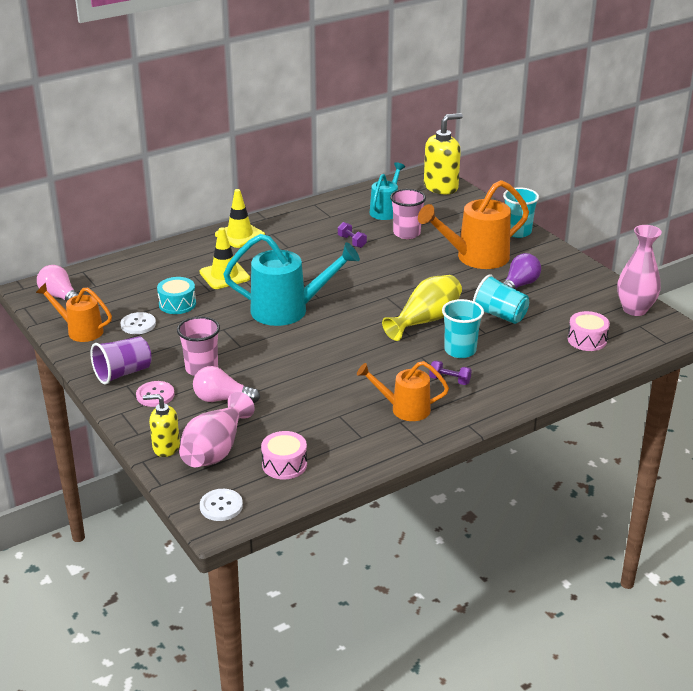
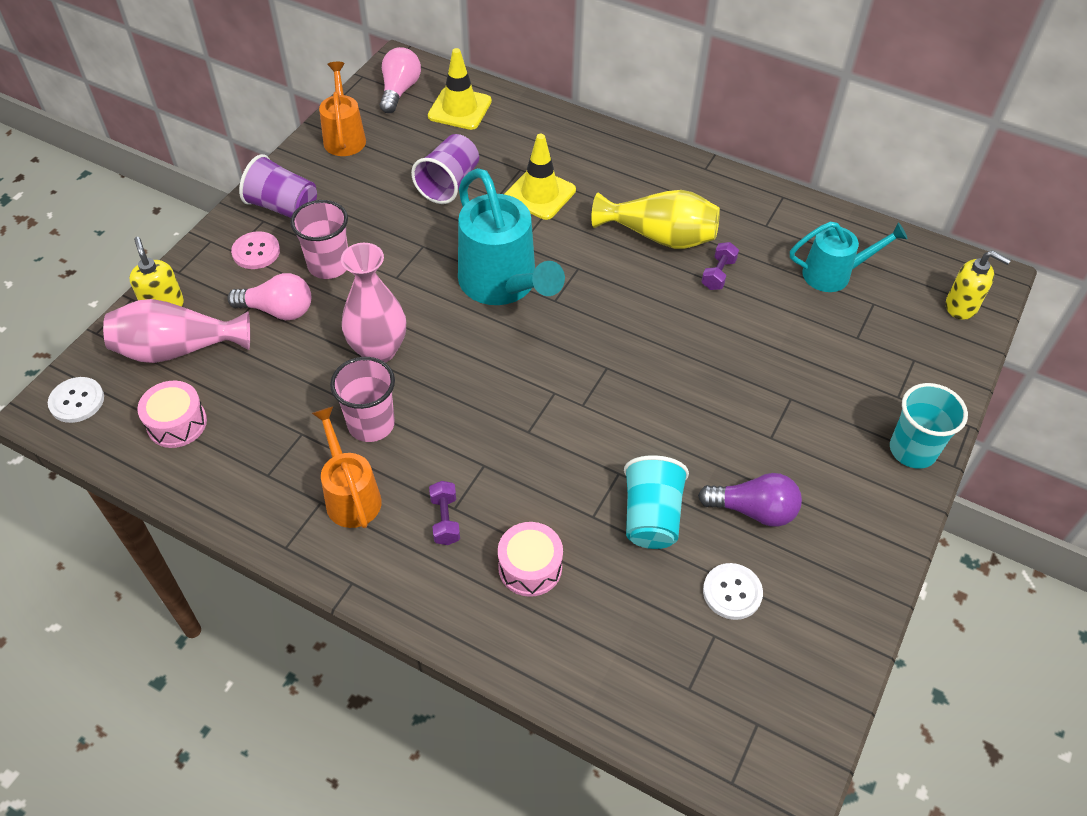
camera: 60 degrees right, 20 degrees up
white button [121,312,156,334] -> white button moved to [703,563,763,620]
turquoise drum [157,277,196,314] -> purple cup [411,134,479,204]
pink light bulb [193,366,260,403] -> pink light bulb turned 120 degrees clockwise [227,273,311,320]
yellow traffic cone [215,189,265,248] -> yellow traffic cone moved to [428,48,492,130]
yellow vase [382,275,462,341] -> yellow vase moved to [591,190,720,249]
pink cup [390,189,426,239] -> pink cup moved to [330,357,395,442]
orange watering can [418,180,529,269] -> none
yellow soap dispenser [424,113,463,194] -> yellow soap dispenser [946,251,1011,320], size x0.61
turquoise cup [442,299,484,358] -> none
pink drum [568,311,610,351] -> pink drum moved to [498,522,563,597]
pink vase [617,225,662,316] -> pink vase moved to [341,243,406,363]

